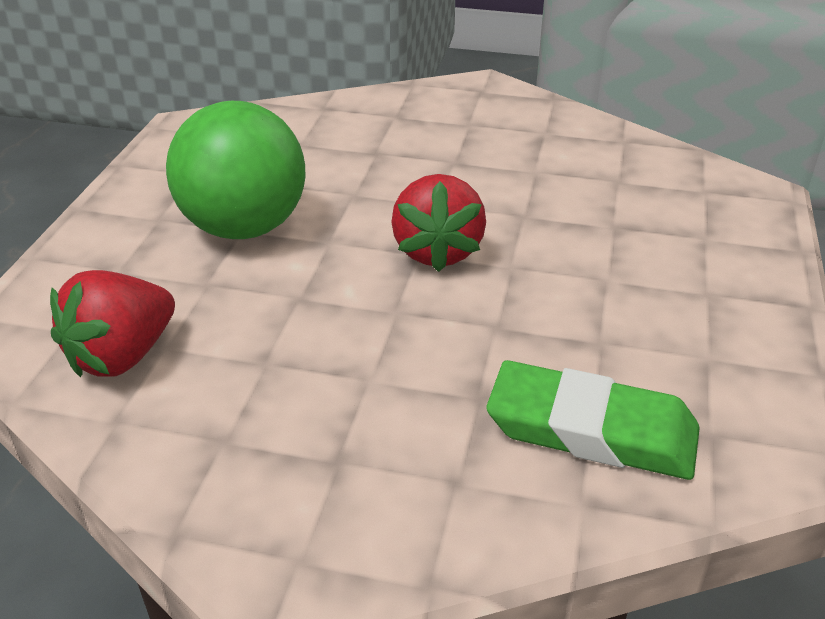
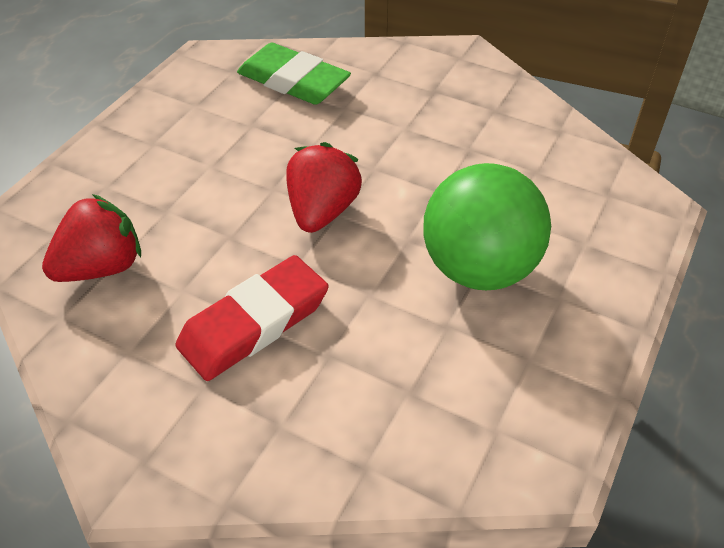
camera: 165 degrees left, 10 degrees up
red strawberry [50,270,175,377] -> red strawberry moved to [42,194,141,282]
none -> red eraser [175,255,329,381]

